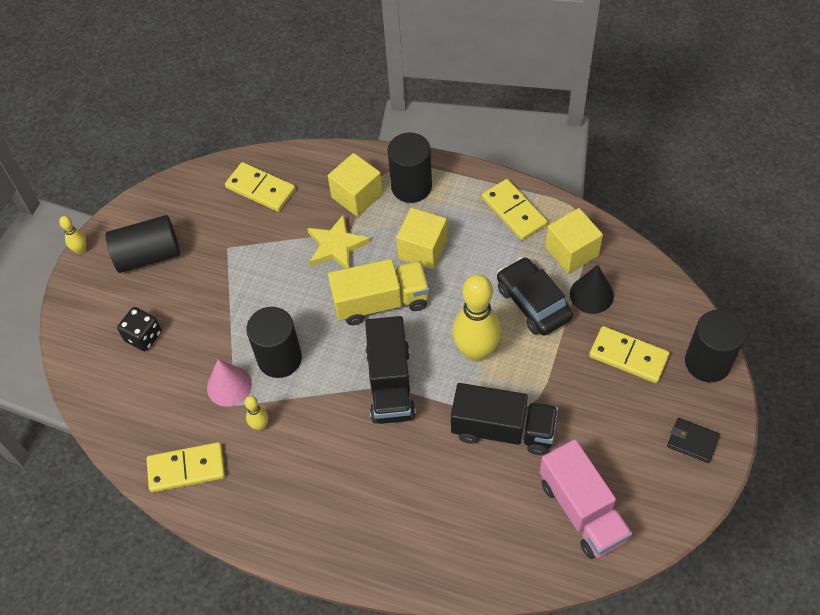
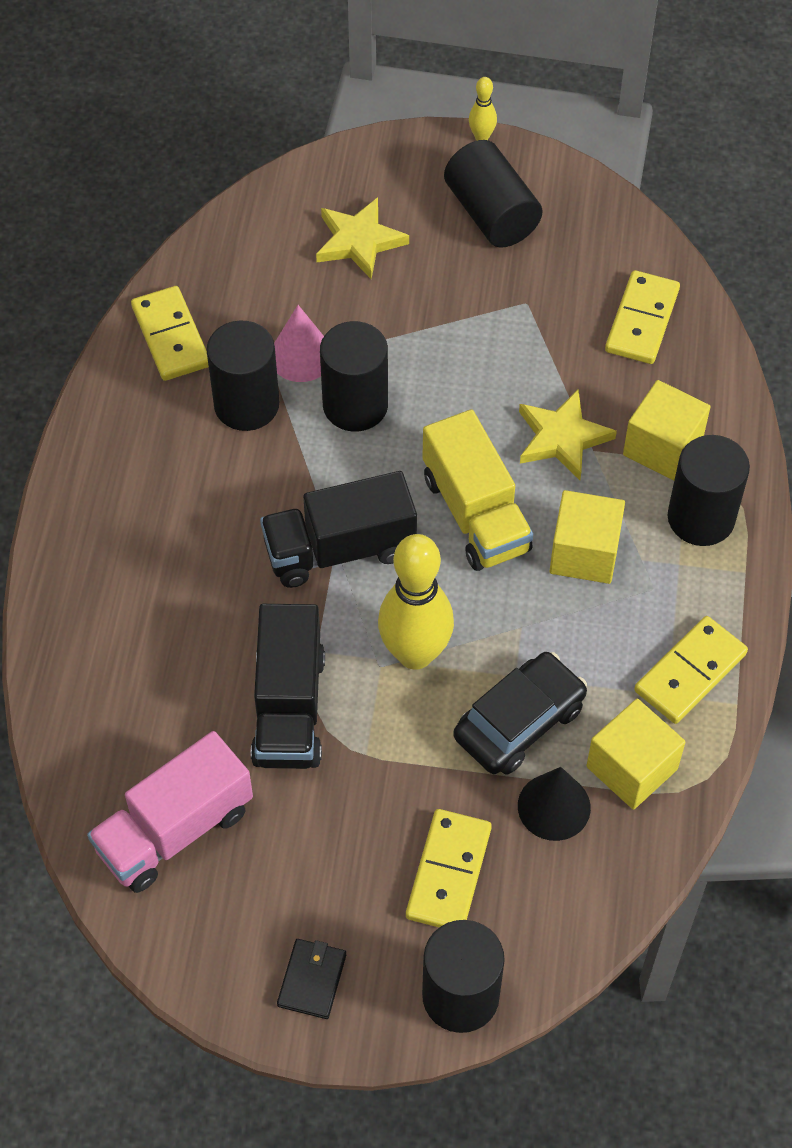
camera: 75 degrees right, 0 degrees up
black dice [117,307,162,351] -> yellow star [316,197,409,279]
yellow bowling pin [244,396,268,431] -> black cylinder [206,321,279,431]

